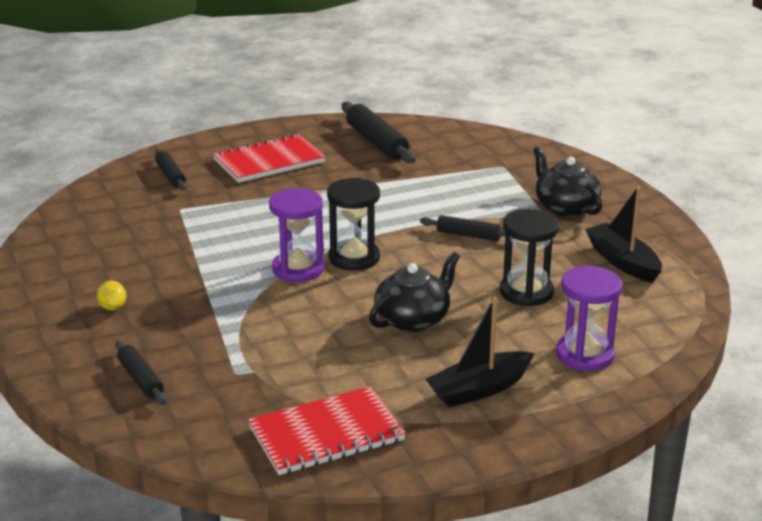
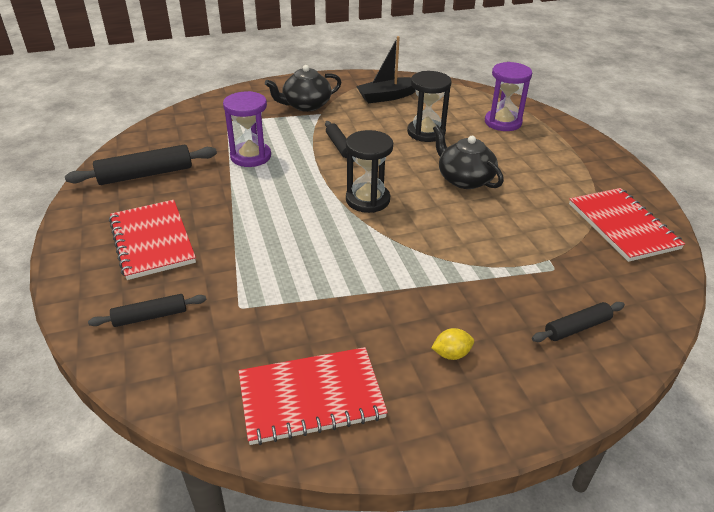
camera: 85 degrees left, 10 degrees up
purple hourglass [269,188,324,282] -> purple hourglass moved to [223,91,271,167]
black rolling pin [420,215,506,241] -> black rolling pin turned 45 degrees counterclockwise [325,121,355,162]
black boat [425,297,534,407] -> none
none -> red notebook [239,347,388,445]

